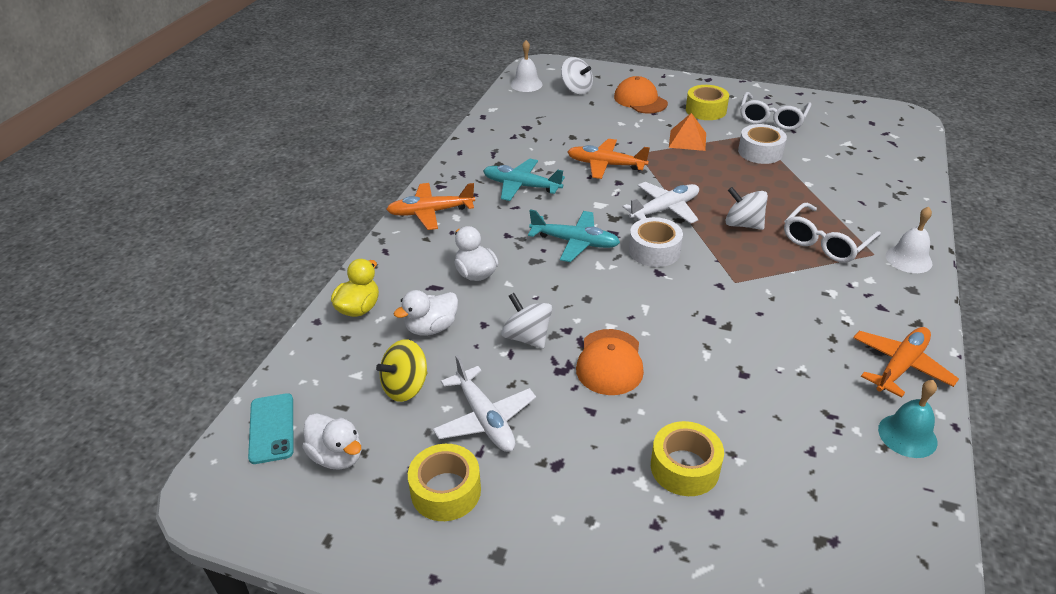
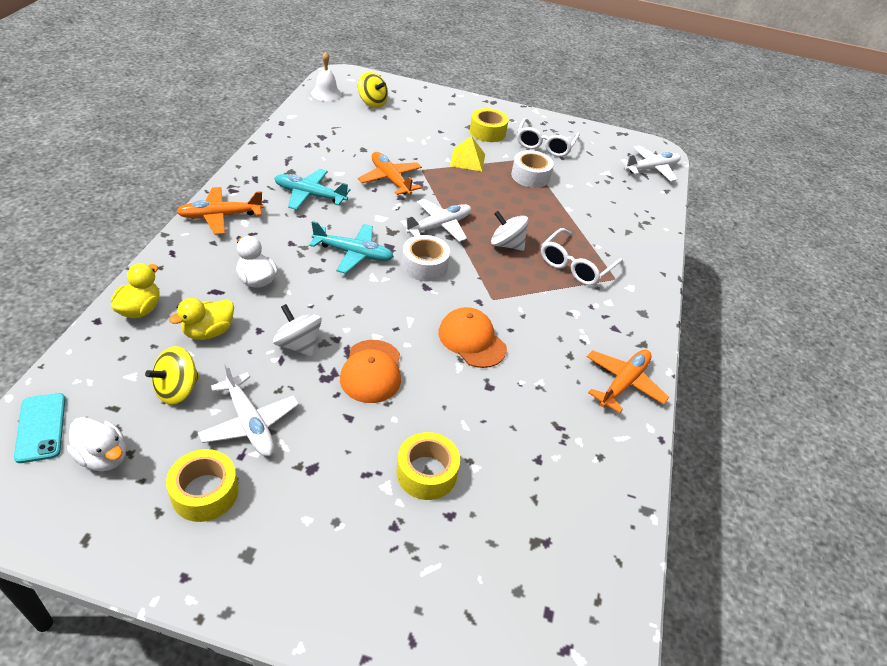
camera: 10 degrees left, 5 degrees up
white duck [393,290,458,336] -> yellow duck [169,298,234,340]
white spinning top [561,57,593,94] -> yellow spinning top [358,72,388,108]
orange plane [568,139,650,179] -> orange plane turned 45 degrees clockwise [358,152,422,195]
orange cap [614,76,668,114] -> orange cap moved to [438,307,507,368]
orange pyramid [669,113,706,151] -> yellow pyramid [450,136,485,171]
turquoise bell [878,380,937,458] -> none
white bell [886,207,932,273] -> none
none -> white plane [620,146,681,181]

